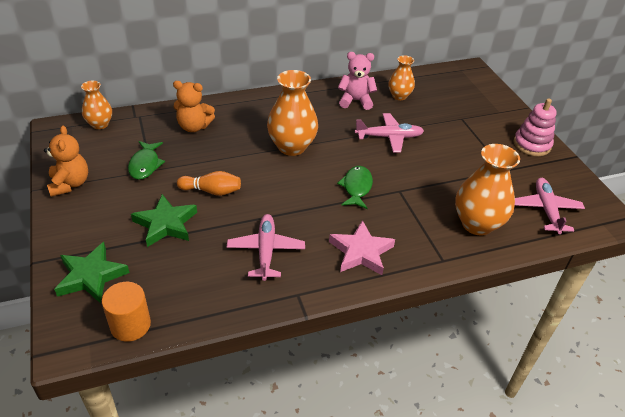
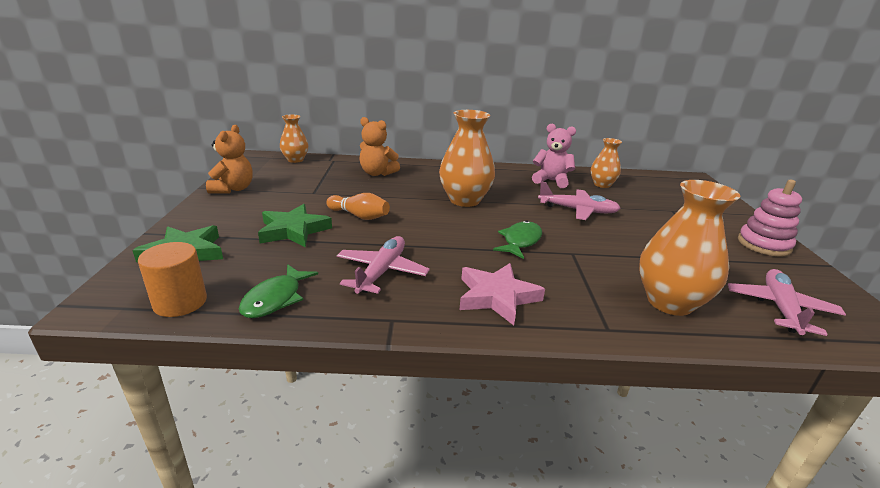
camera: 20 degrees right, 15 degrees down
green fish [128,141,165,180] -> green fish moved to [239,264,318,318]

